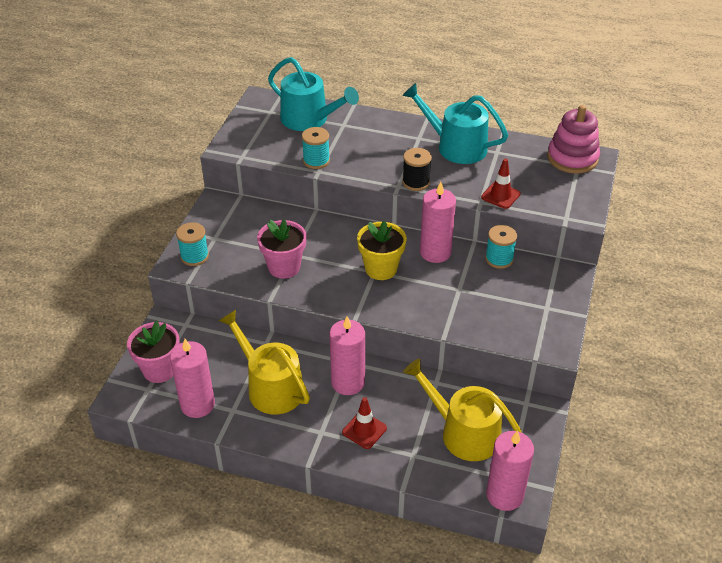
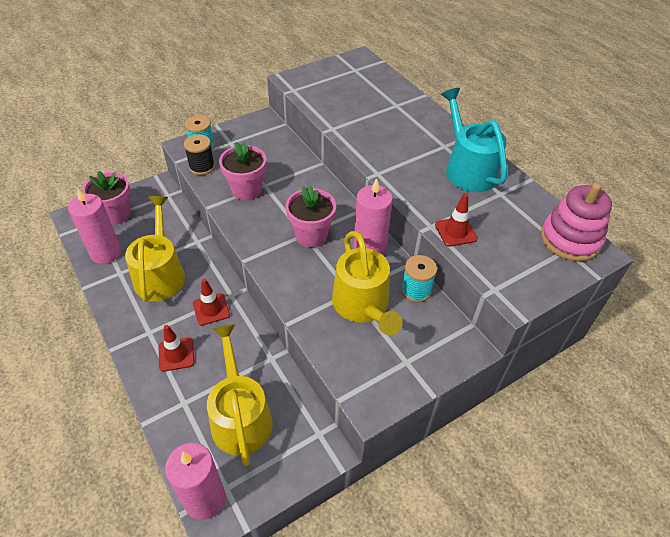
camera: 40 degrees right, 5 degrees up
turquoise watering can [268,57,359,131] -> none
turquoise spool [302,127,330,169] -> none
pink candle [329,316,365,395] -> red traffic cone [193,279,230,326]
yellow flower pot [357,221,407,280] -> pink flower pot [286,185,336,247]
black spool [402,148,432,191] -> black spool moved to [184,135,215,175]
none -> yellow watering can [332,231,403,336]

